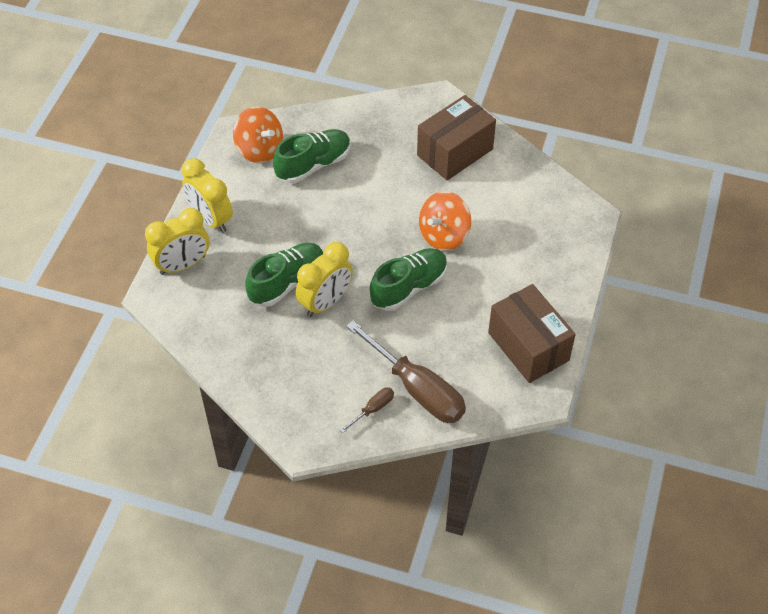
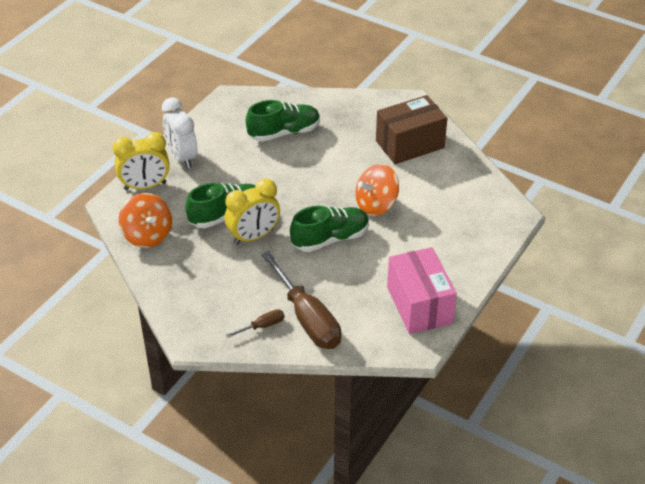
camera: 15 degrees right, 10 degrees down
yellow clock [181,158,233,233] -> white clock [162,97,197,168]
orange spinning top [233,107,283,163] -> orange spinning top moved to [119,193,172,248]
brown box [488,284,576,383] -> pink box [387,247,457,334]

